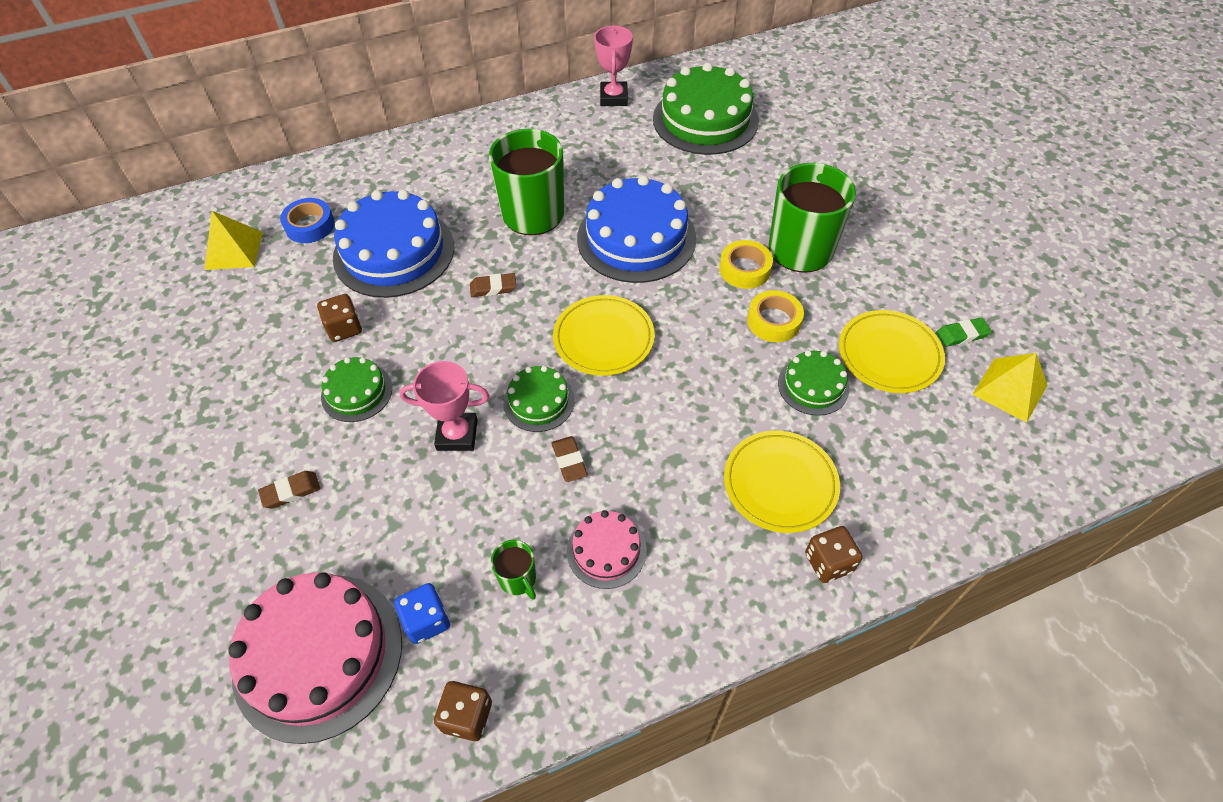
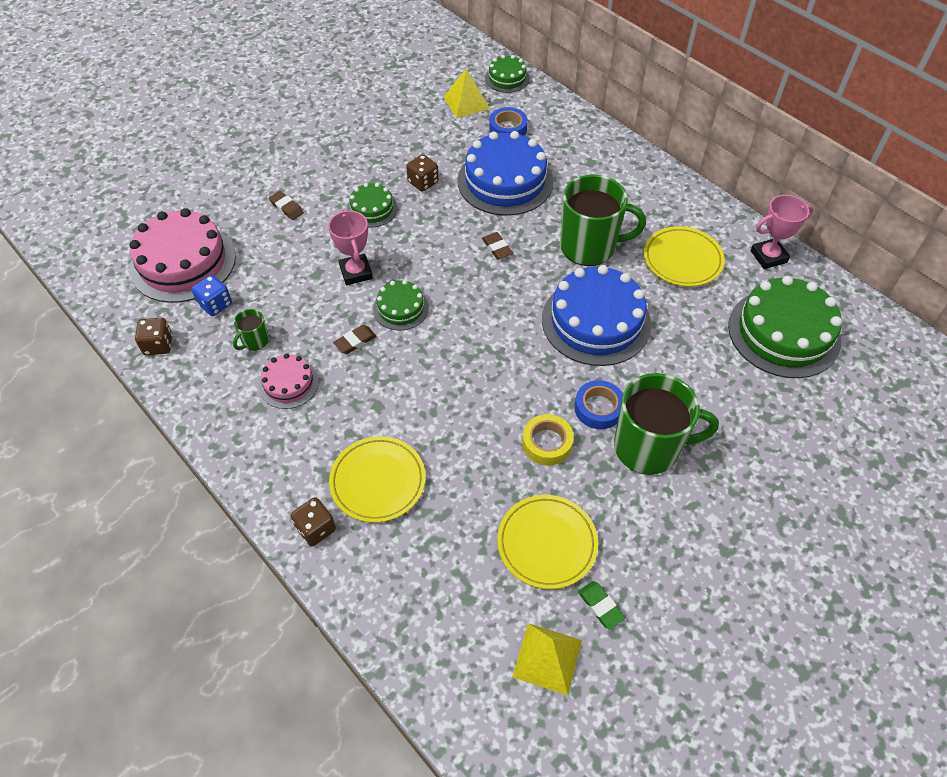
camera: 70 degrees right, 0 degrees up
yellow plate [553,295,655,376] -> yellow plate moved to [644,226,725,287]
yellow tape [719,240,773,289] -> blue tape [574,380,623,429]
green cake [778,350,849,416] -> green cake moved to [485,55,530,93]

